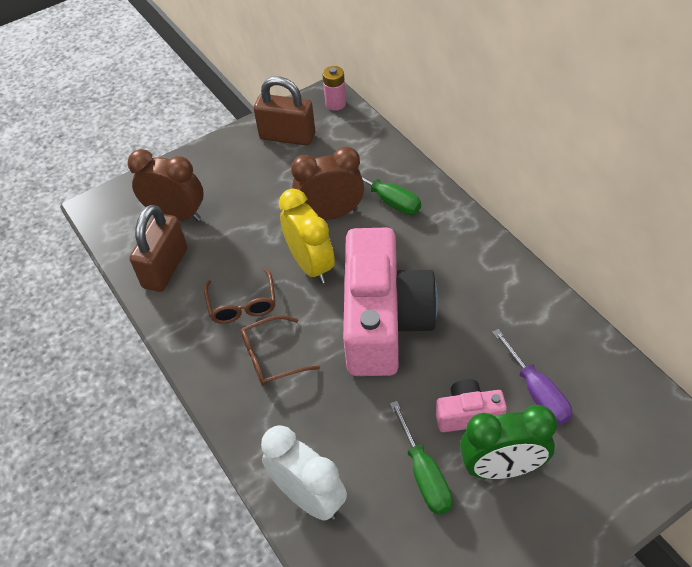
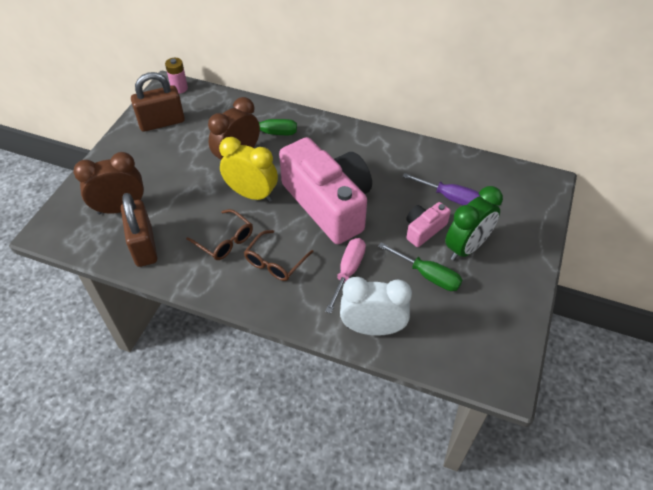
camera: 40 degrees left, 0 degrees up
none -> pink screwdriver [325,238,366,313]

